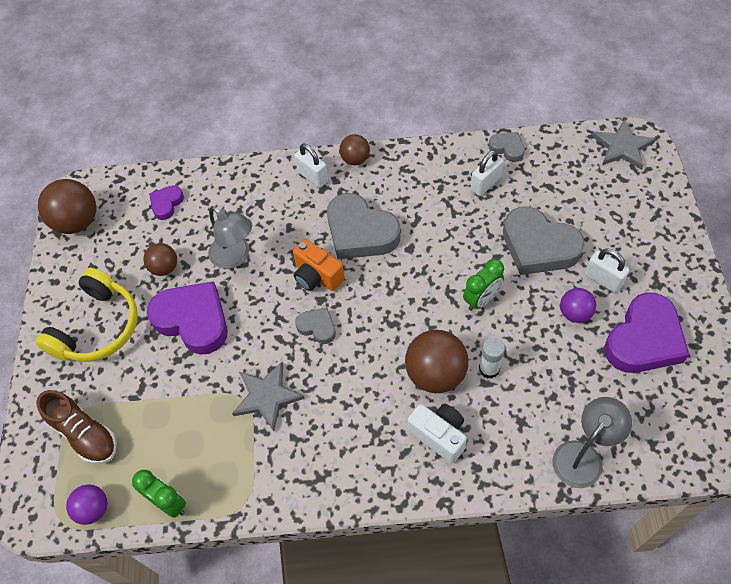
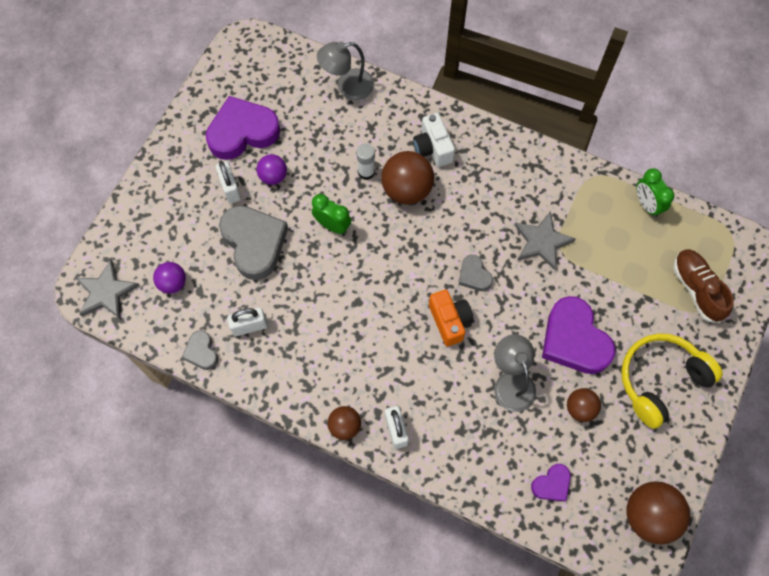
camera: 155 degrees left, 10 degrees up
purple ball [66,485,107,525] -> purple ball moved to [153,262,186,294]
grey heart [327,193,400,259] -> none
green clock [463,259,504,311] -> green clock turned 45 degrees clockwise [312,194,351,234]

